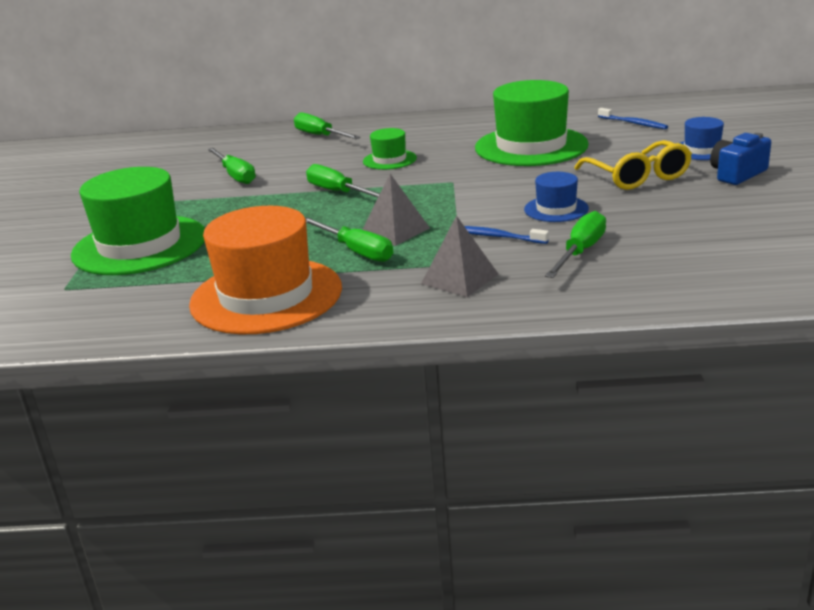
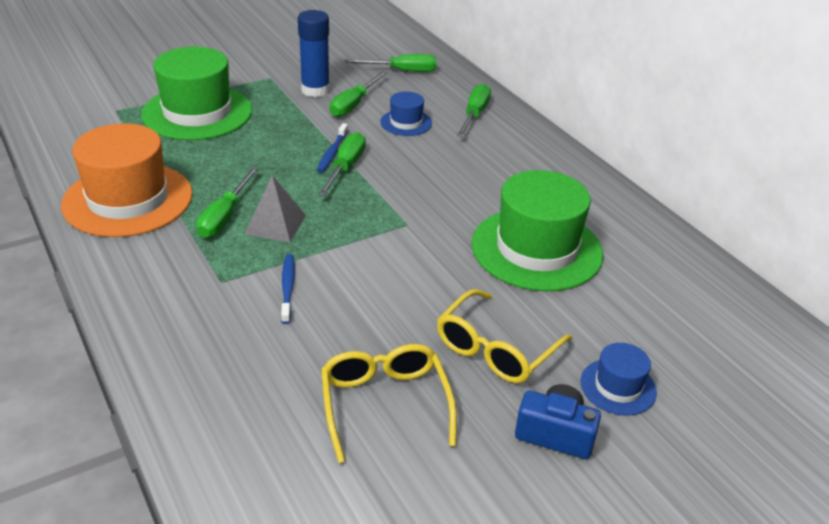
camera: 55 degrees right, 10 degrees up
green hat [363,128,417,170] -> none
grey pyramid [421,215,498,297] -> none
blue hat [524,172,589,222] -> blue hat moved to [380,91,432,136]
green screwdriver [545,211,606,278] -> green screwdriver moved to [344,54,437,72]
blue toothbrush [598,108,668,129] -> blue toothbrush moved to [317,123,348,173]
none -> blue glue stick [298,10,330,97]
none -> yellow glasses [321,344,457,463]

